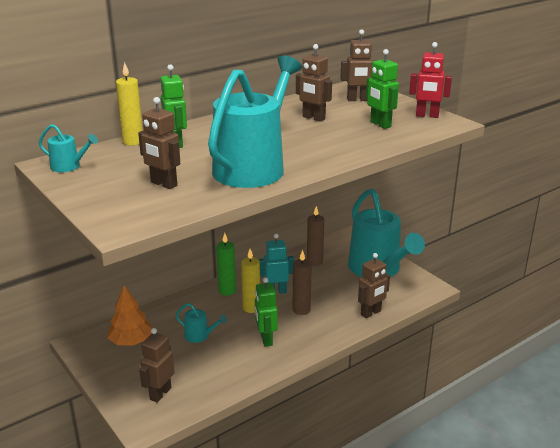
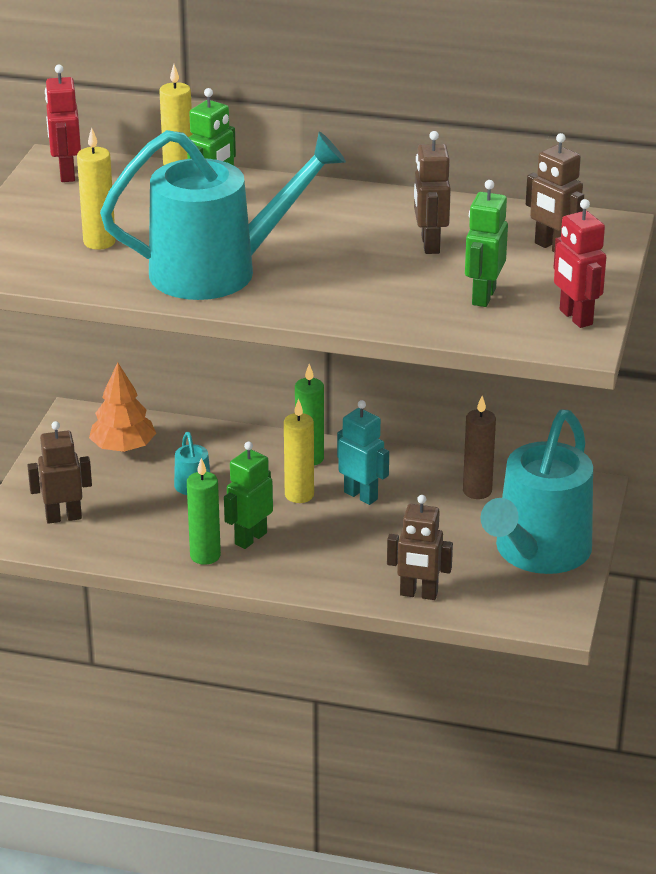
camera: 50 degrees right, 5 degrees up
turquoise watering can [39,124,98,172] -> red robot [45,64,81,182]
brown robot [138,97,180,189] -> yellow candle [77,127,116,250]
brown candle [293,250,312,315] -> none
none -> green candle [187,458,221,565]

